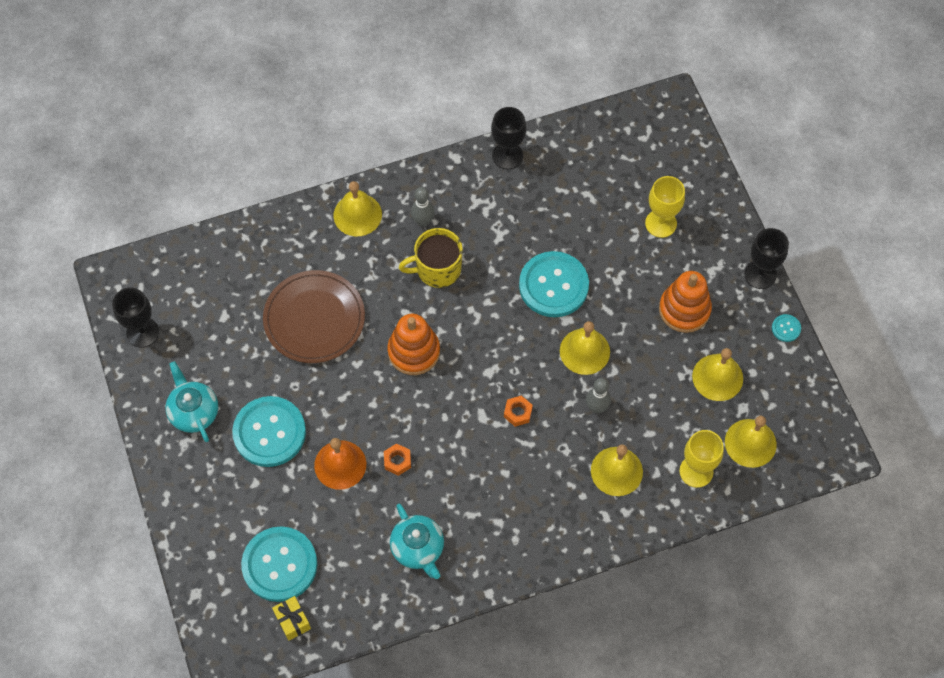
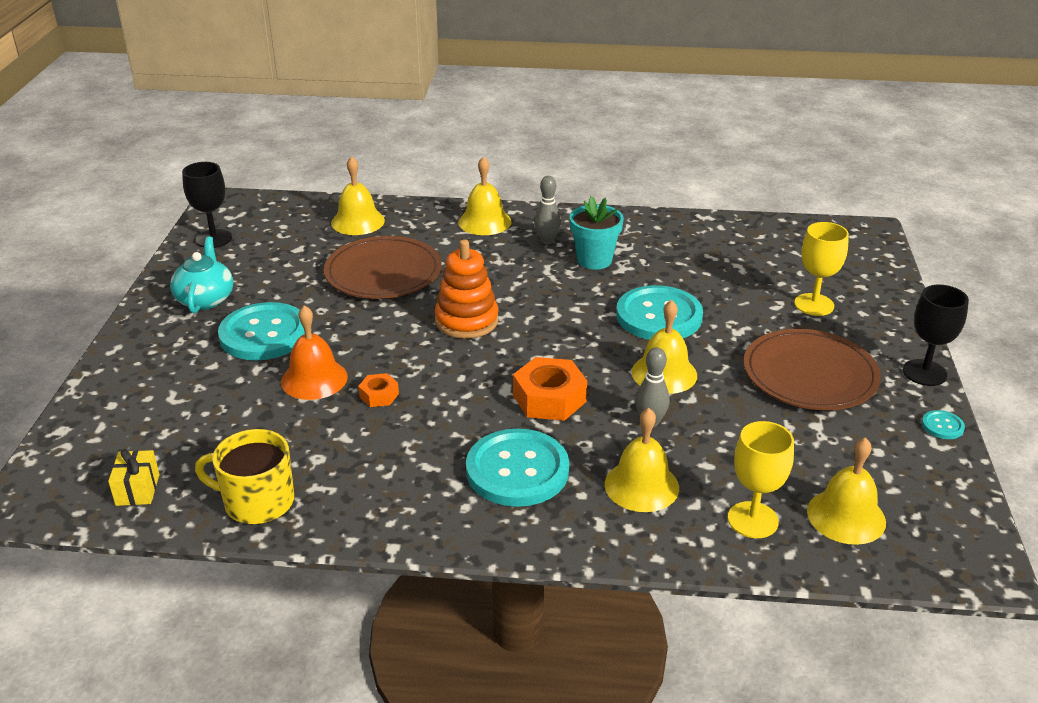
camera: 25 degrees right, 30 degrees down
turquoise button [241,526,317,602] -> turquoise button moved to [466,429,569,507]
turquoise teapot [390,504,444,579] -> none
yellow mug [399,228,463,288] -> yellow mug moved to [195,429,294,525]
black goblet [491,107,526,169] -> none
orange nut [504,395,533,427] -> orange nut [513,357,587,421], size x1.87
orange stacking toy [659,271,712,333] -> brown plate [744,329,881,410]
yellow bell [692,348,743,401] -> yellow bell moved to [331,156,385,235]
none -> turquoise flower pot [570,196,624,270]

